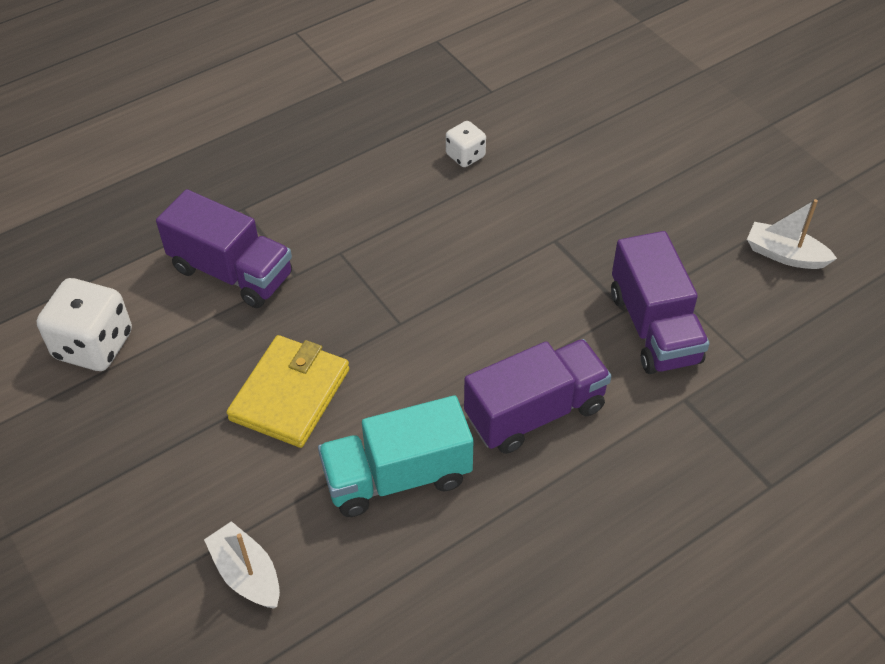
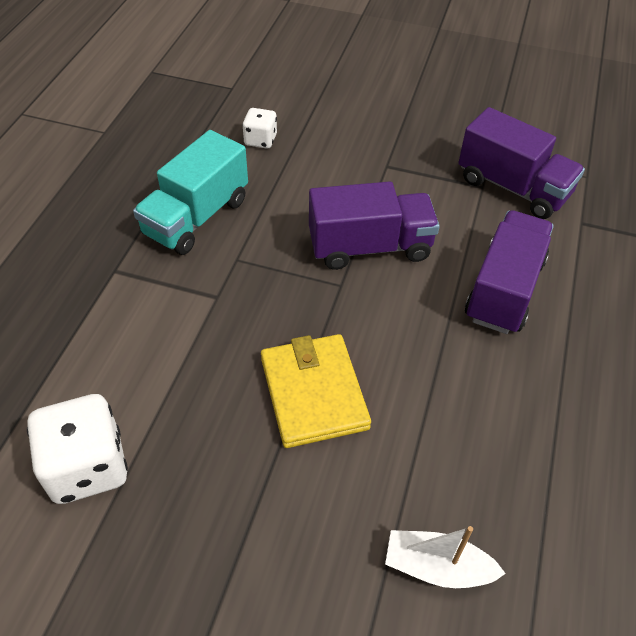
camera: 40 degrees left, 0 degrees up
purple truck [156,189,292,308] -> purple truck moved to [309,181,440,270]
turquoise truck [318,396,474,517] -> turquoise truck moved to [133,130,248,255]
white boat [747,199,837,269] -> none

